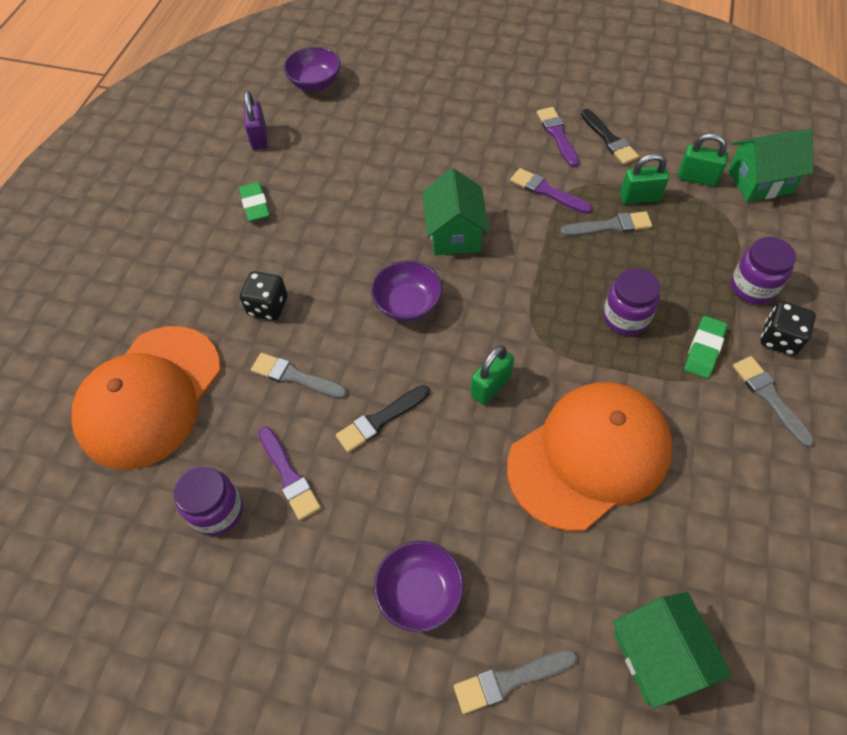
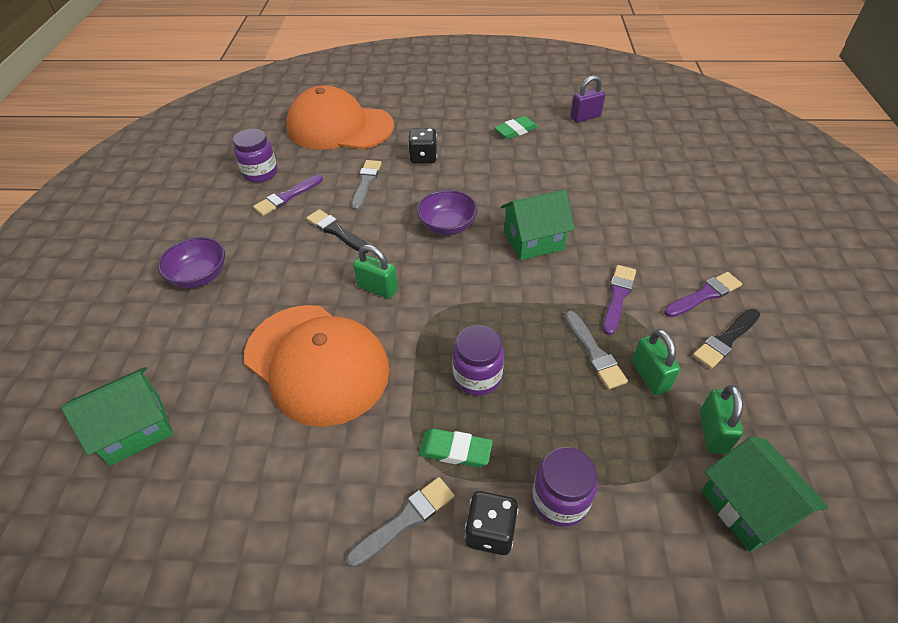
camera: 75 degrees right, 10 degrees down
purple bowl [284,47,341,91] -> none
grey brush [454,649,577,714] -> none

